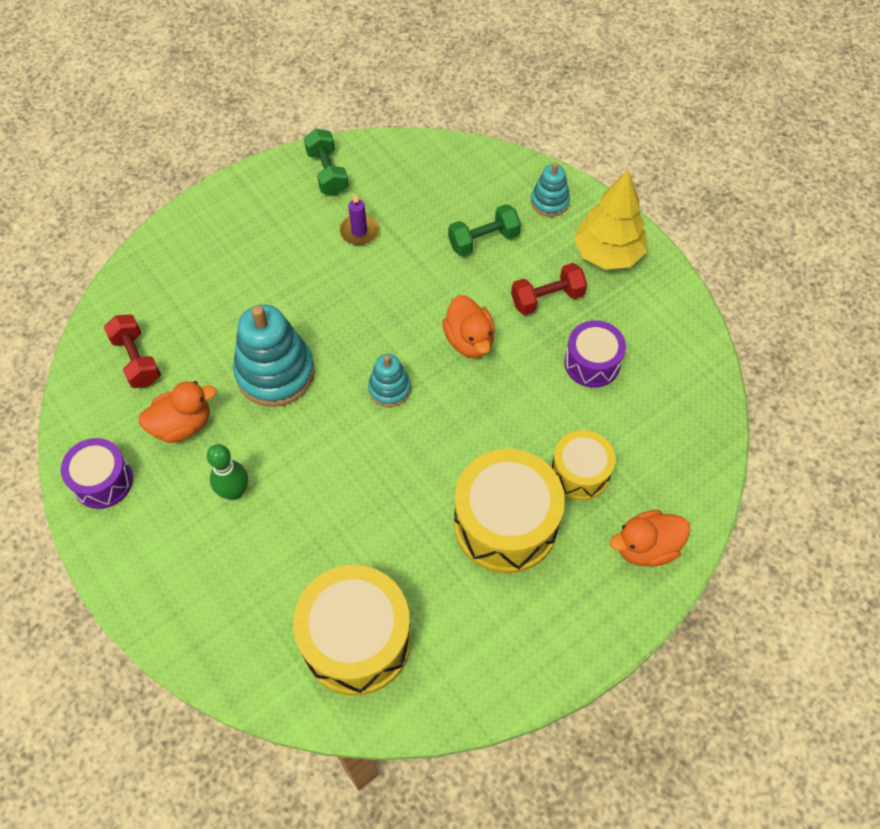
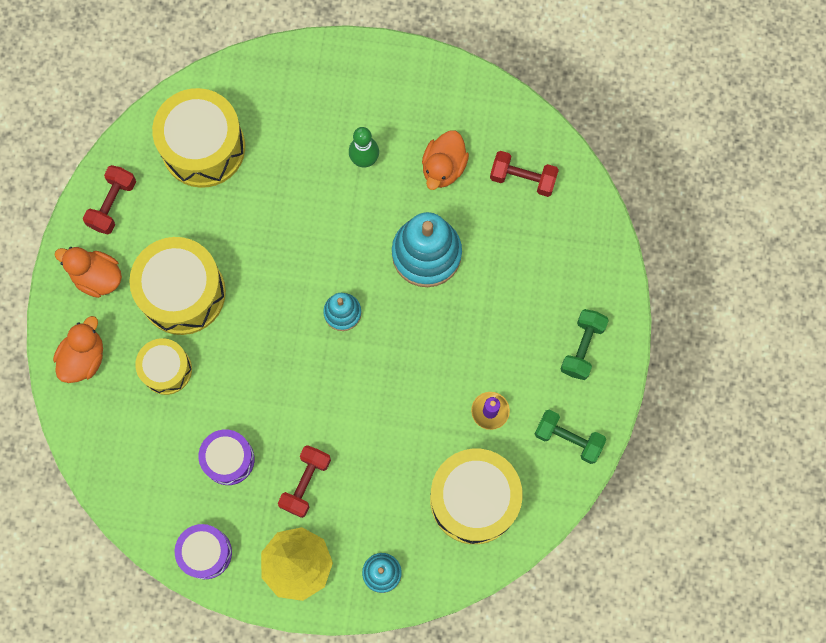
camera: 135 degrees right, 15 degrees up
purple drum [61,438,133,509] -> purple drum moved to [175,524,232,579]
orange duck [442,295,495,358] -> orange duck moved to [55,247,122,298]
green dumbbell [448,204,521,256] -> green dumbbell moved to [560,309,609,380]
none -> red dumbbell [83,165,136,234]
none -> yellow drum [430,449,523,544]

